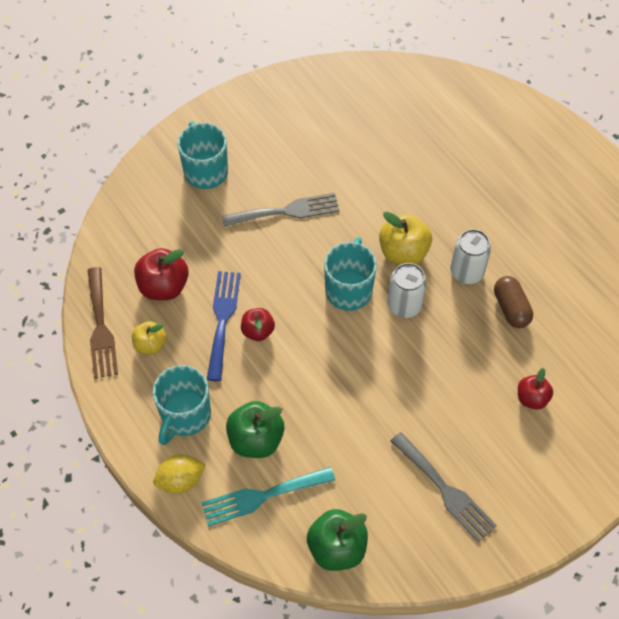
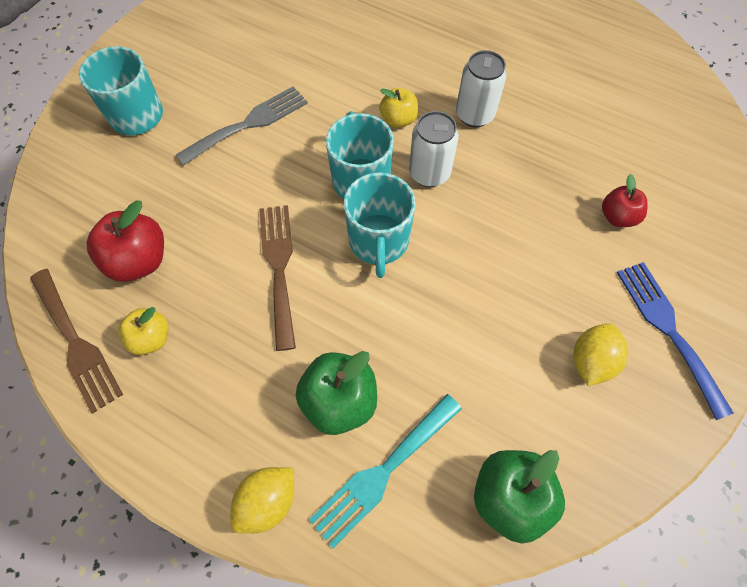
camera: 25 degrees left, 5 degrees up
turquoise mug [153,365,211,445] -> turquoise mug moved to [344,172,415,278]
blue fork [207,271,241,381] -> blue fork moved to [617,262,734,420]
red apple [241,308,275,341] -> brown fork [259,205,296,351]
yellow apple [379,211,432,265] -> yellow apple [379,88,418,128], size x0.62
grey fork [390,432,497,543] -> yellow lemon [573,323,628,386]
brown capsule [494,276,533,328] -> none

